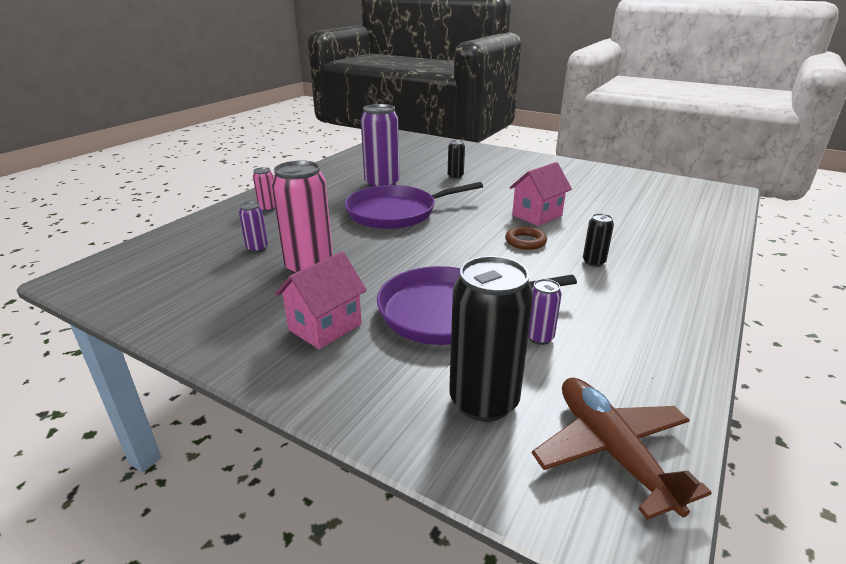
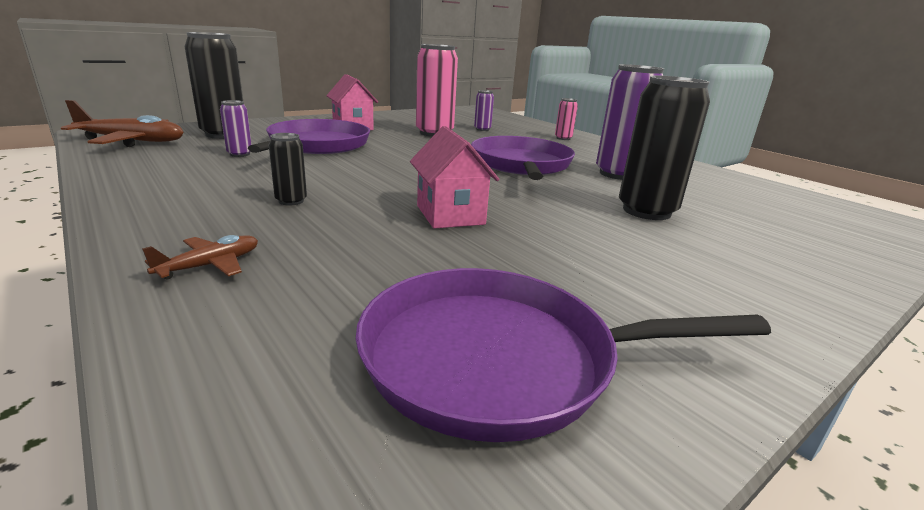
camera: 110 degrees right, 5 degrees down
black can [448,140,465,179] -> black can [619,75,710,220], size x2.08
brown ring [505,226,547,250] -> none
none -> brown plane [142,235,258,279]
none -> purple pan [356,268,771,442]

